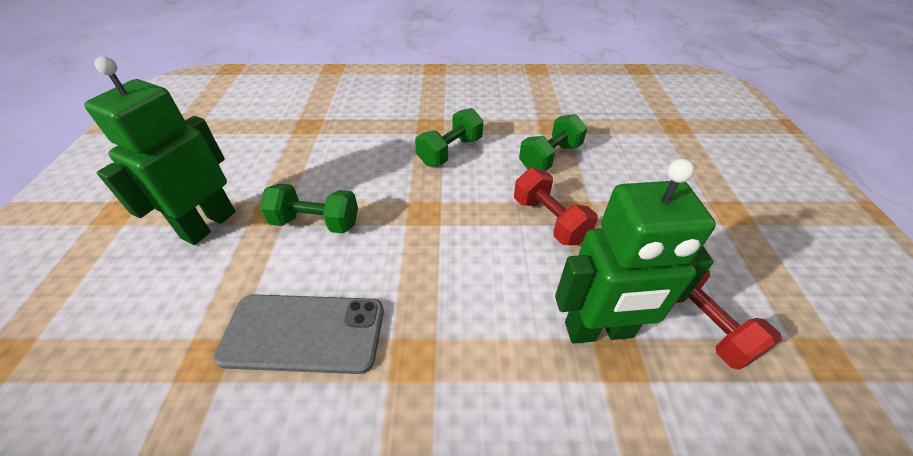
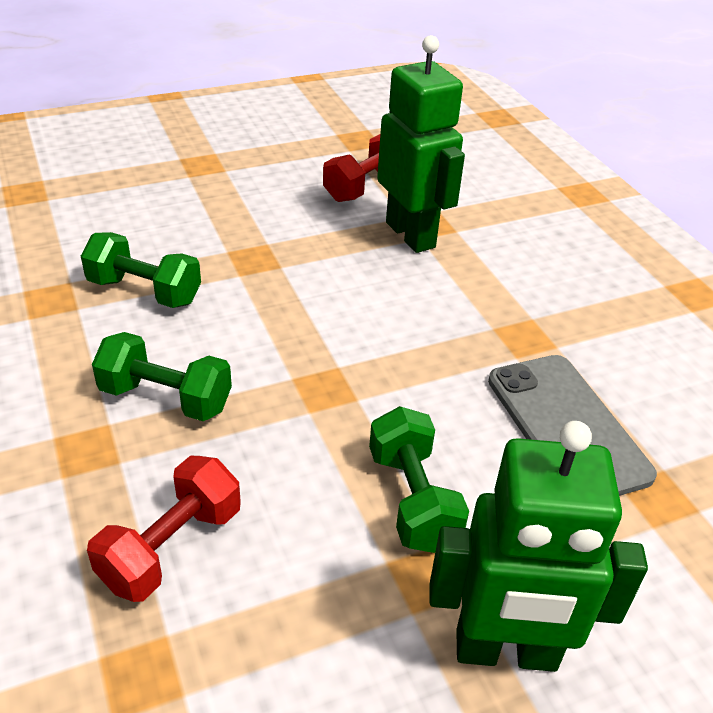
camera: 115 degrees left, 5 degrees down
red dumbbell [514,168,598,245] -> red dumbbell moved to [87,456,241,602]

